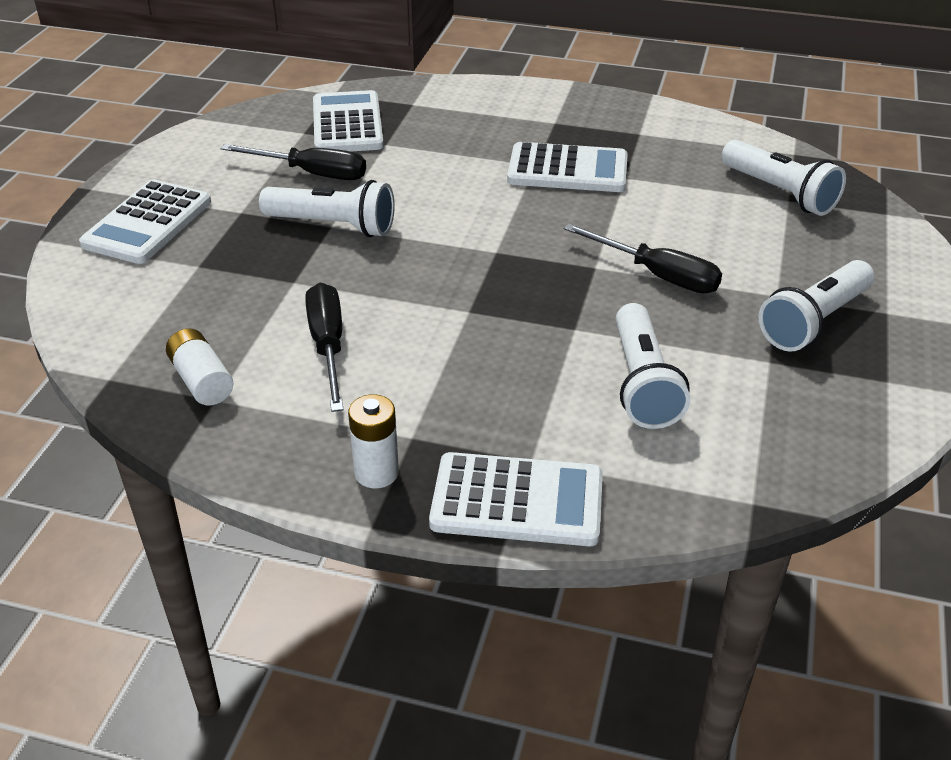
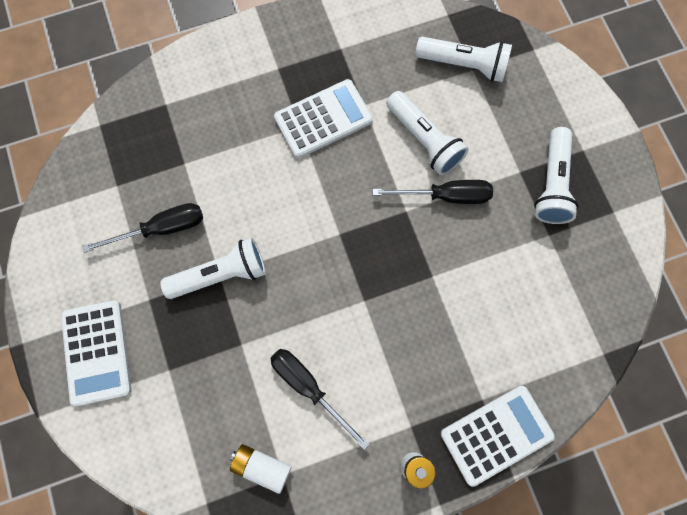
camera: 35 degrees left, 35 degrees up
white calculator [313,90,384,152] -> none
white flashlight [616,303,690,429] -> white flashlight moved to [386,91,468,175]

